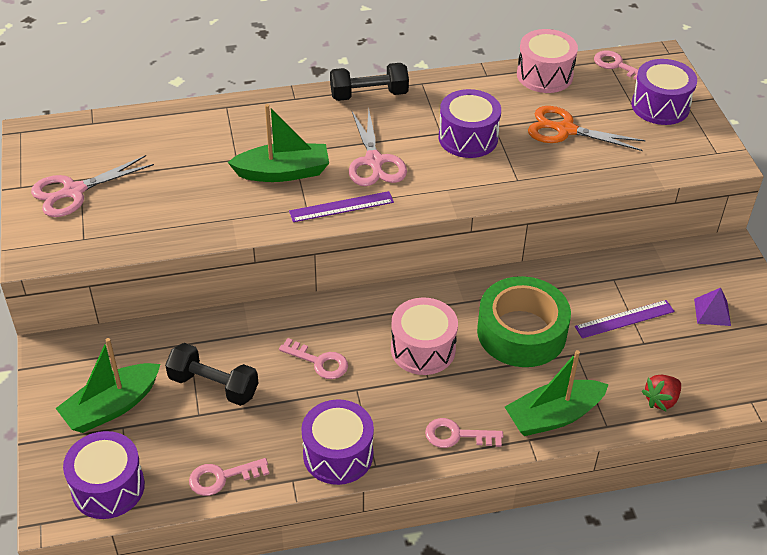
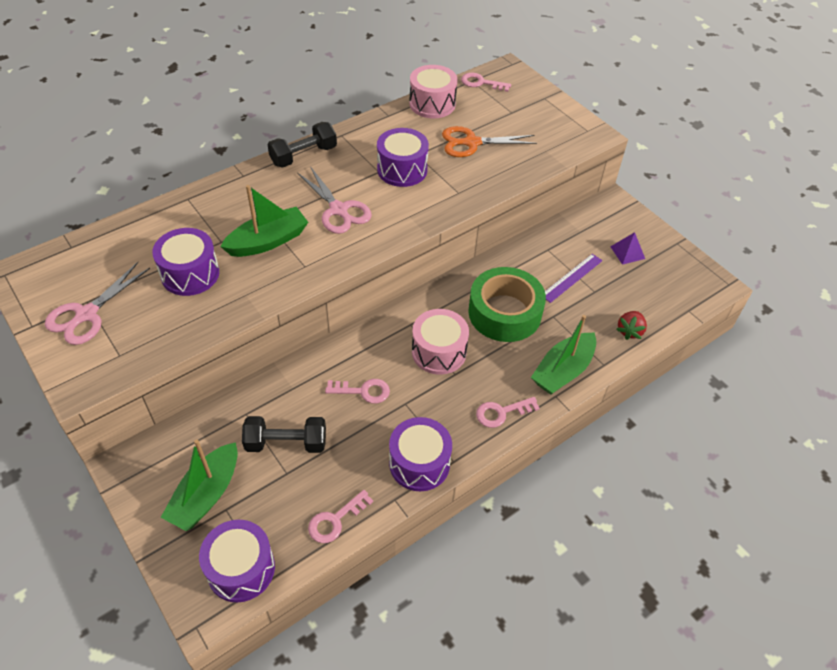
camera: 25 degrees left, 5 degrees up
purple ruler [289,191,394,222] -> none
purple drum [631,59,697,125] -> purple drum moved to [152,228,219,296]

